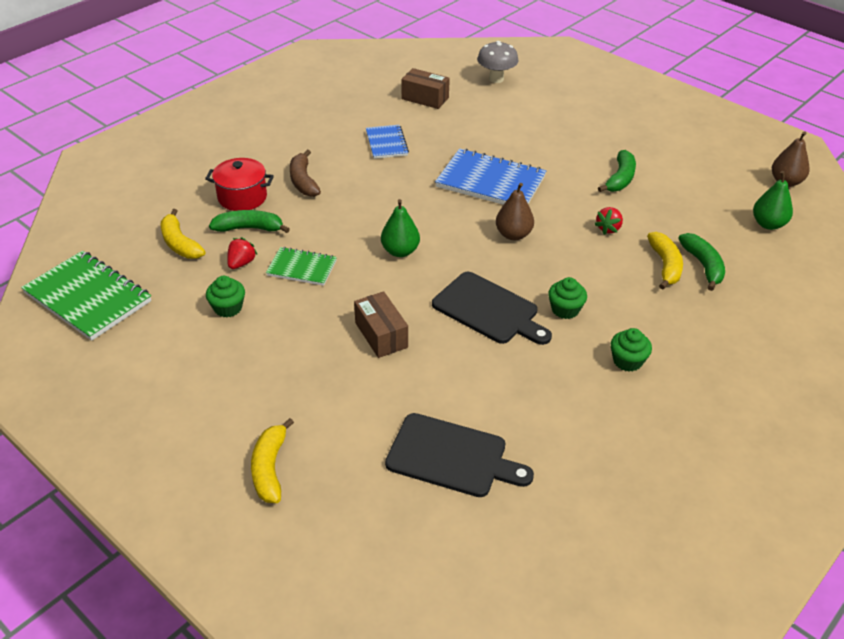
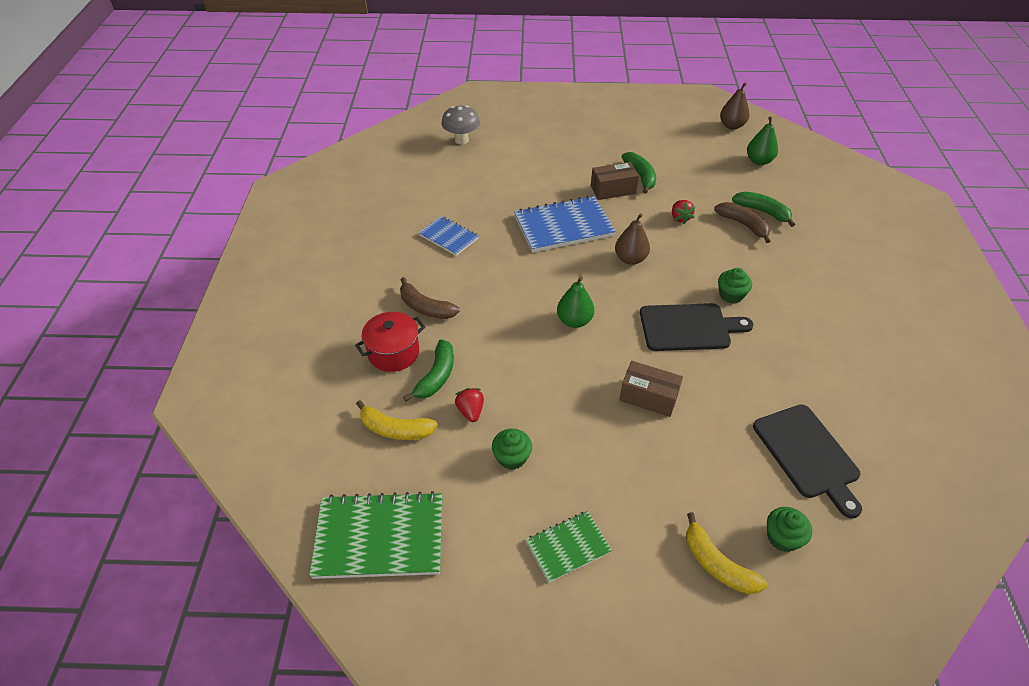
camera: 40 degrees left, 5 degrees up
green banana [209,210,290,233] -> green banana turned 150 degrees clockwise [403,339,454,401]
green notebook [266,247,337,286] -> green notebook moved to [526,511,612,583]
black cutting board [385,413,534,497] -> black cutting board turned 90 degrees clockwise [753,404,862,519]
brown box [401,68,450,109] -> brown box moved to [591,162,639,200]
green cupcake [611,328,652,372] -> green cupcake moved to [767,507,812,552]
yellow banana [647,232,683,289] -> brown banana [714,202,770,243]

